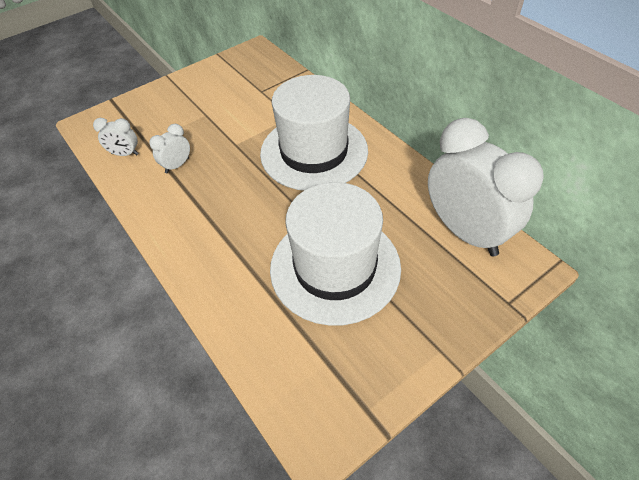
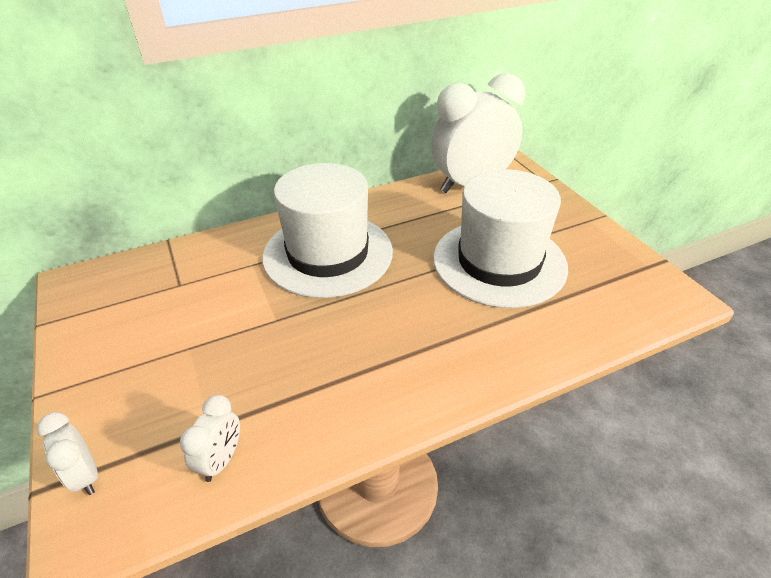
camera: 80 degrees left, 10 degrees down
white clock [149,124,190,173] -> white clock moved to [37,412,98,495]

